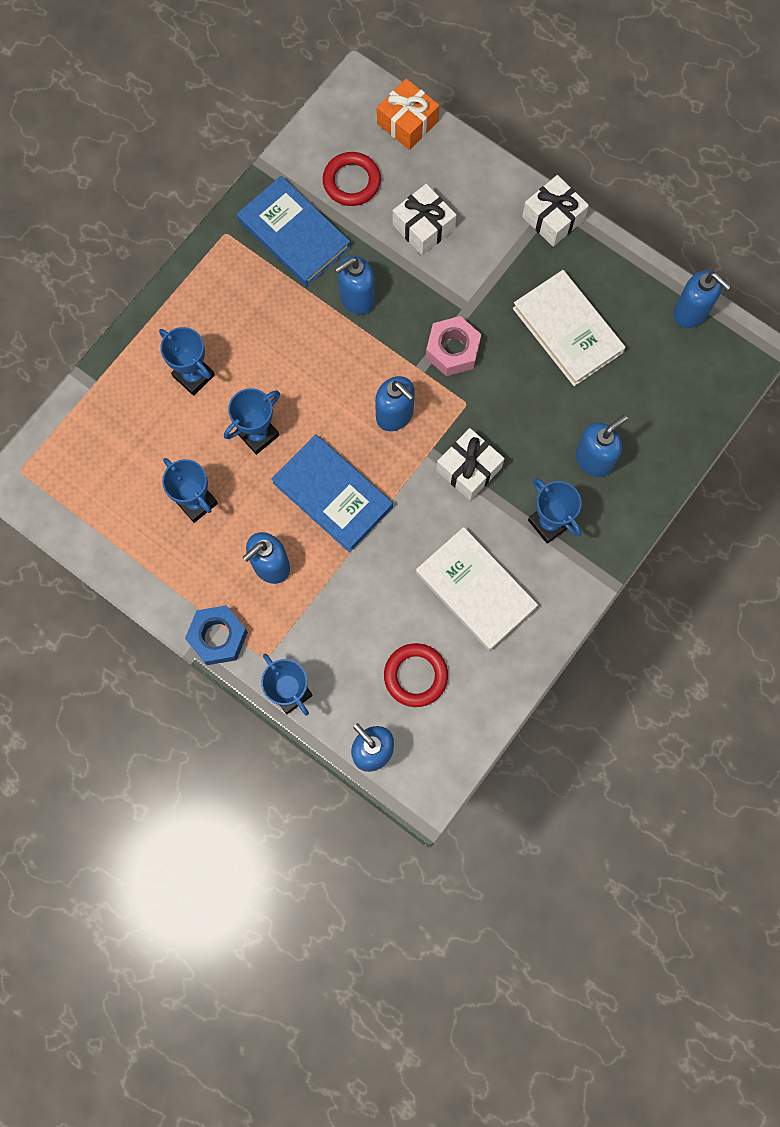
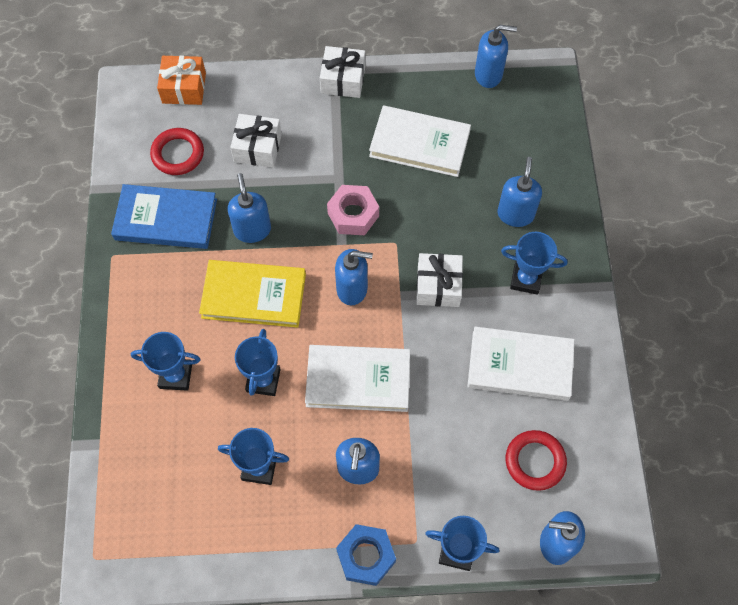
camera: 40 degrees left, 10 degrees down
blue book [272,434,393,552] -> white book [305,345,410,412]
blue soap dispenser [335,255,375,315] -> blue soap dispenser turned 150 degrees clockwise [228,173,271,243]
none -> yellow book [199,260,306,328]

